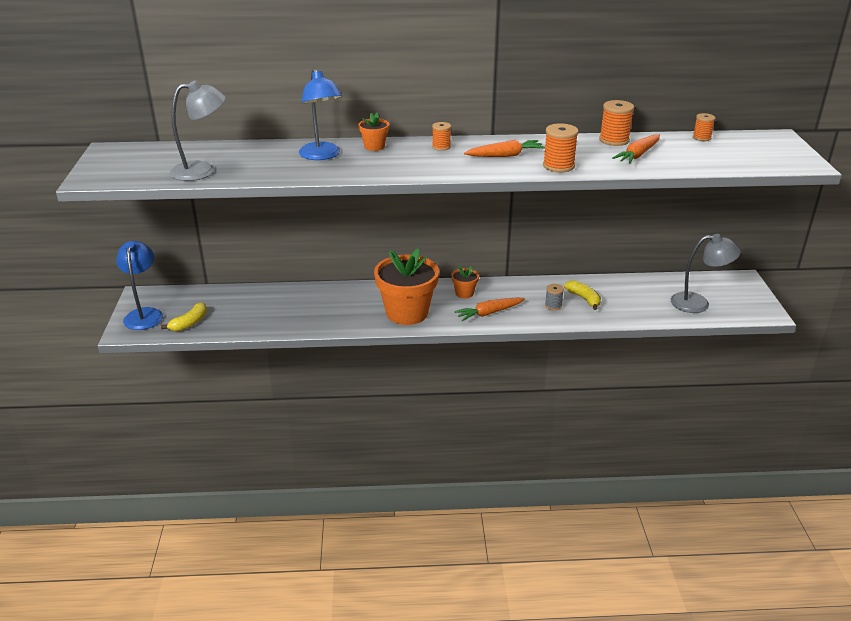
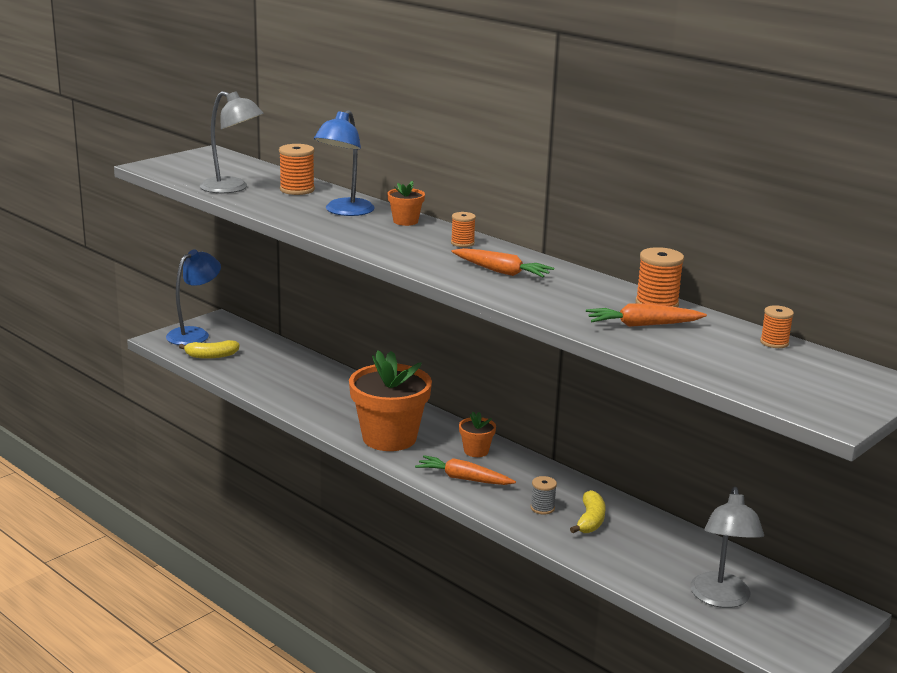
camera: 45 degrees right, 10 degrees down
orange spool [543,123,579,172] -> orange spool moved to [279,144,315,195]
grey lamp [671,234,741,313] -> grey lamp turned 45 degrees clockwise [690,487,764,608]

